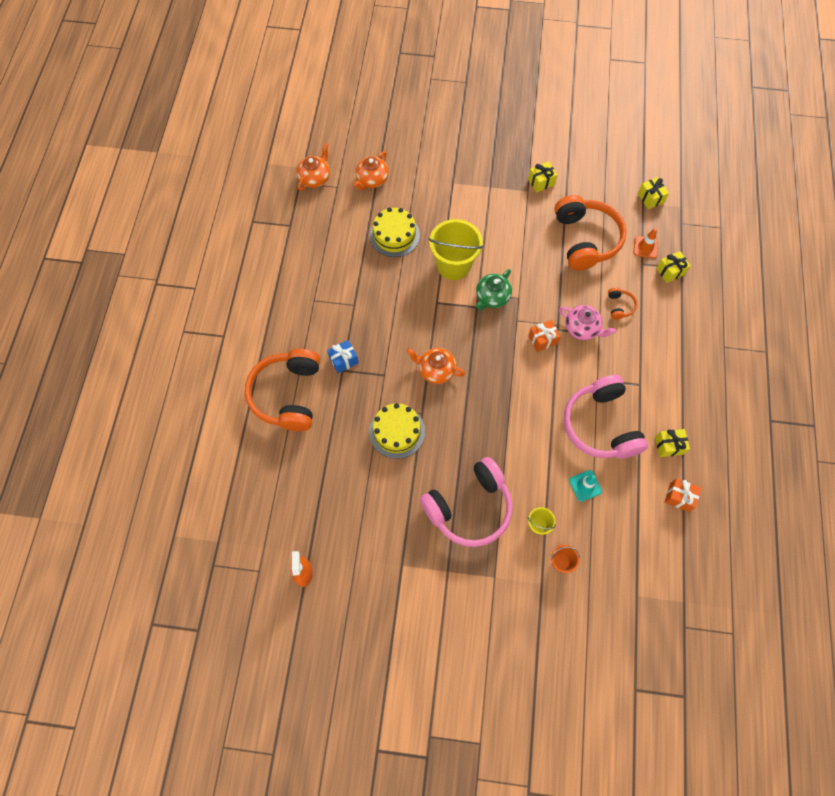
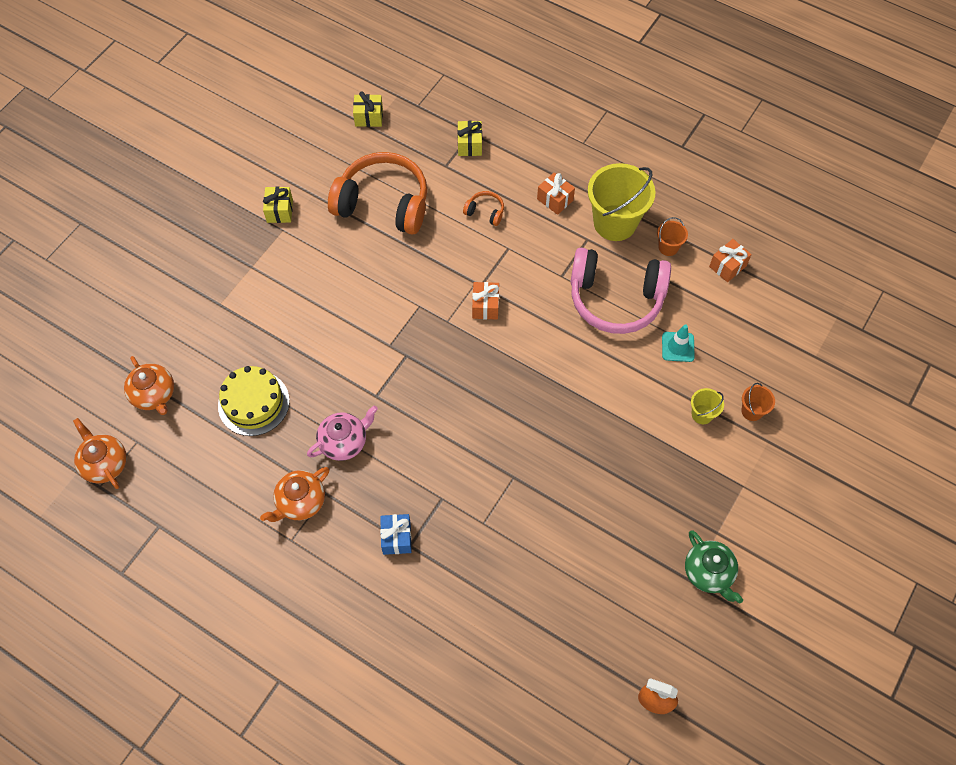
camera: 65 degrees left, 5 degrees down
orange headphones [245,349,320,431] -> none
yellow cake [369,403,425,459] -> none
orange teapot [406,348,465,384] -> orange teapot moved to [260,467,329,522]
pink headphones [420,457,513,547] -> none
yellow bucket [429,219,483,280] -> yellow bucket moved to [588,163,655,241]
green teapot [476,269,512,310] -> green teapot moved to [685,530,743,603]
pink teapot [559,305,617,340] -> pink teapot moved to [307,405,378,461]
orange traffic cone [633,228,658,259] -> none
yellow gift [655,429,690,457] -> orange bucket [657,217,688,256]
none -> orange gift [537,172,575,215]

